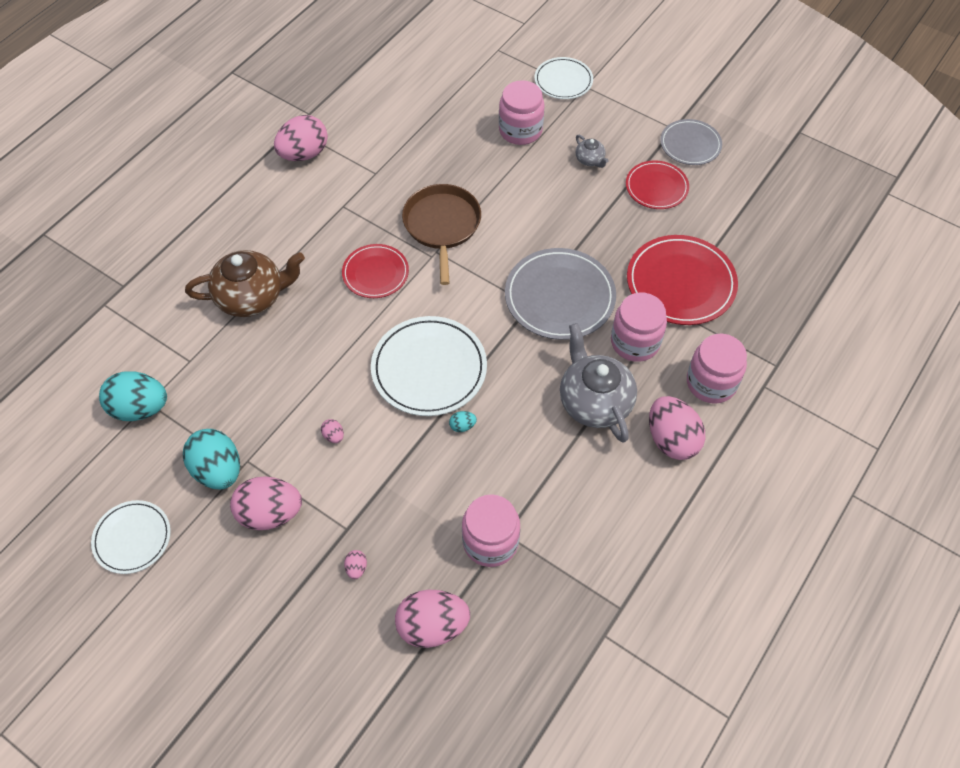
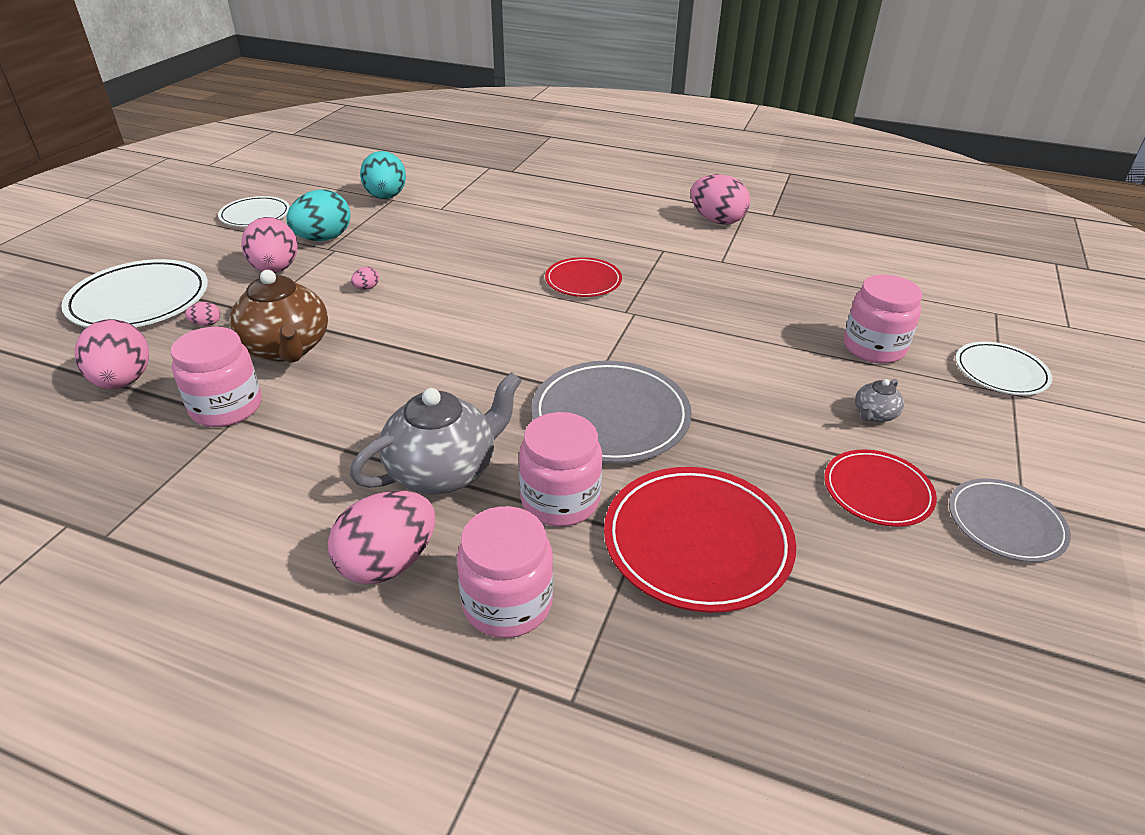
camera: 75 degrees right, 20 degrees down
brown teapot [185,250,305,317] -> brown teapot moved to [229,270,328,363]
white plate [371,316,487,416] -> white plate moved to [61,259,208,328]
brown pan [402,184,481,285] -> none
turquoise egg [449,411,477,432] -> none

